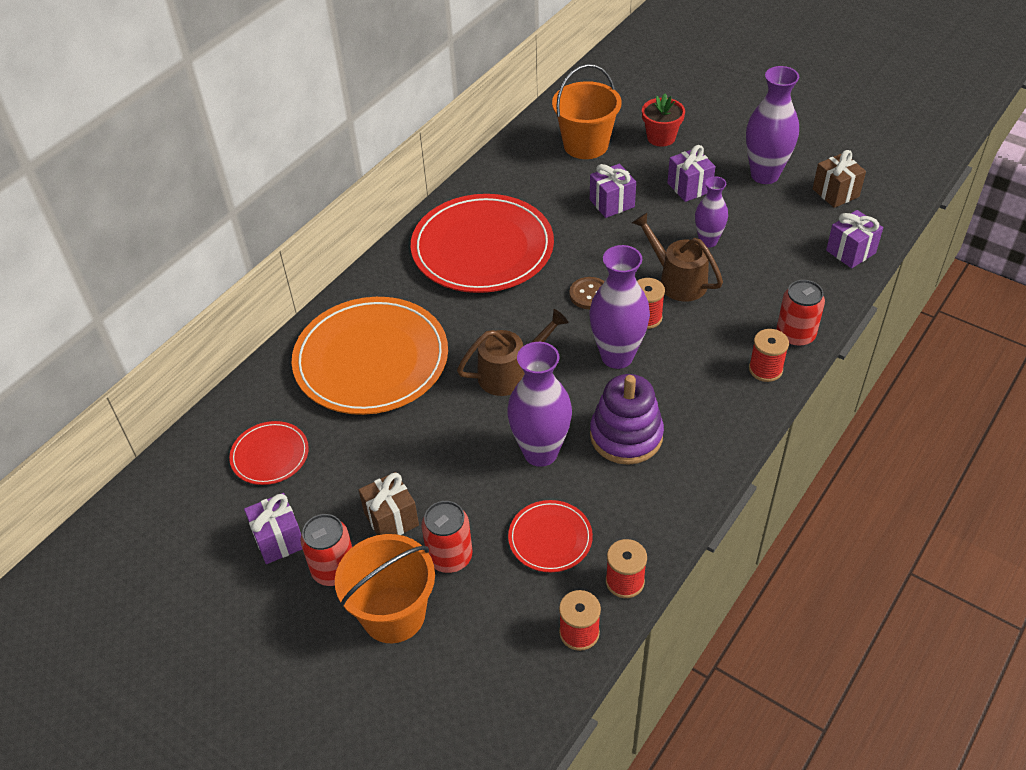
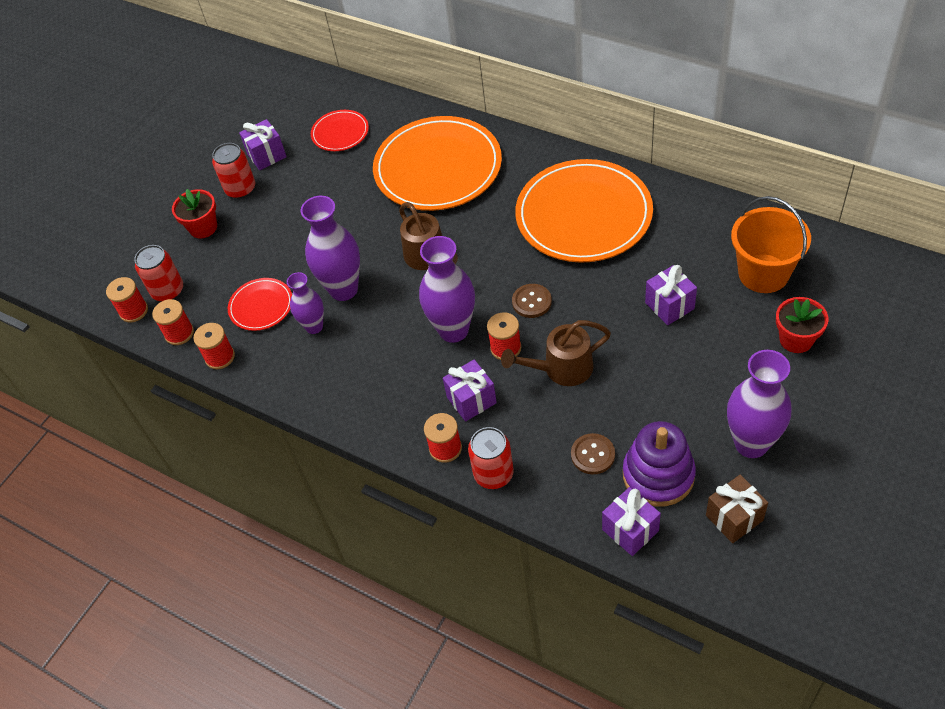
camera: 90 degrees right, 5 degrees up
orange bucket [335,534,435,643] -> red flower pot [172,189,217,238]
brown gift [359,472,419,535] -> none
red plate [411,194,554,293] -> orange plate [515,159,653,263]
red can [421,501,472,573] -> red can moved to [134,245,183,302]
purple stacking toy [590,374,664,465] -> purple stacking toy moved to [623,421,696,507]
brown watering can [632,213,723,302] -> brown watering can turned 150 degrees counterclockwise [501,320,611,386]
purple gift [667,145,715,202] -> purple gift moved to [443,360,497,422]
purple vase [695,176,728,248] -> purple vase moved to [287,272,324,334]
none -> red spool [106,277,148,322]
none -> brown button [571,433,615,474]

